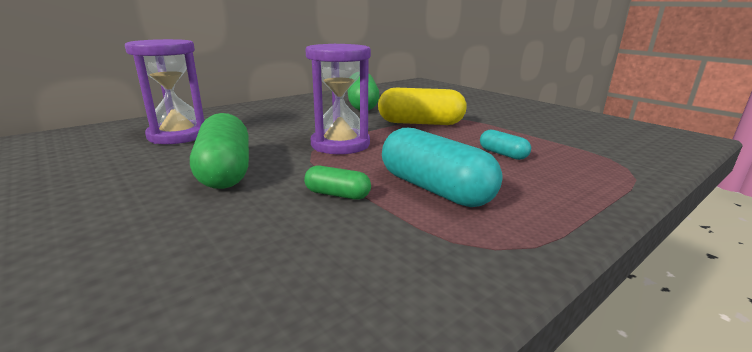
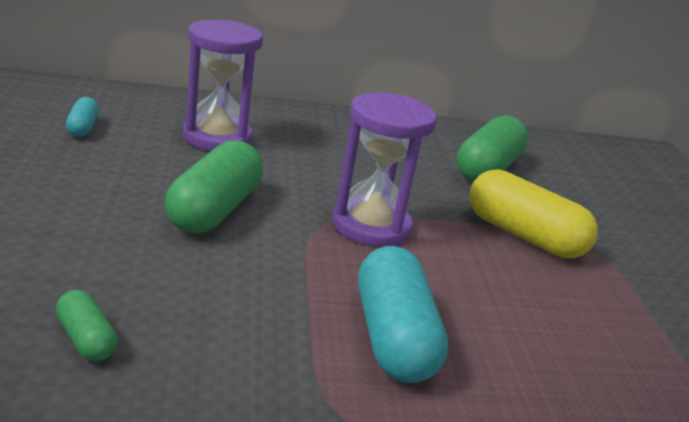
camera: 30 degrees right, 5 degrees up
green capsule [304,166,371,200] -> green capsule moved to [56,290,118,362]
turquoise capsule [480,130,531,160] -> turquoise capsule moved to [66,97,99,137]

